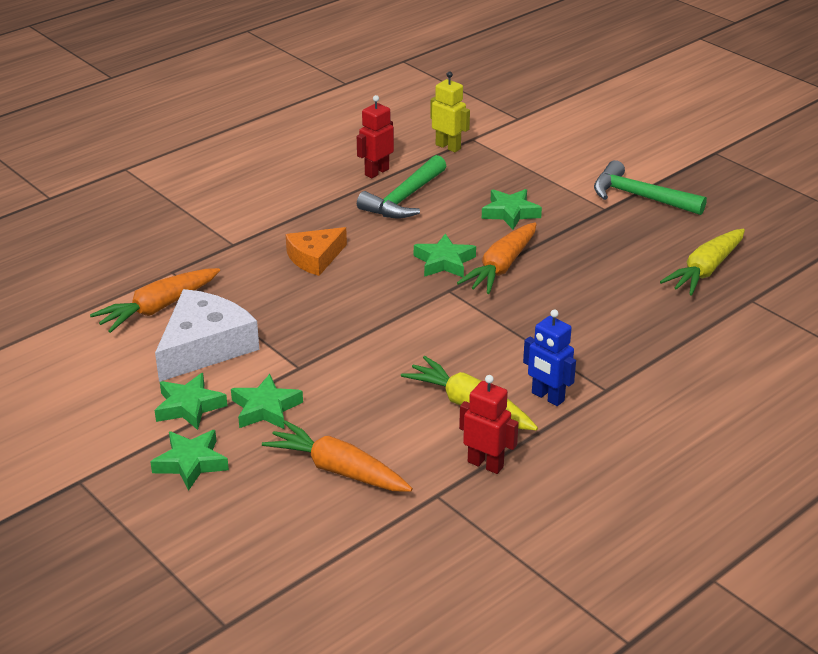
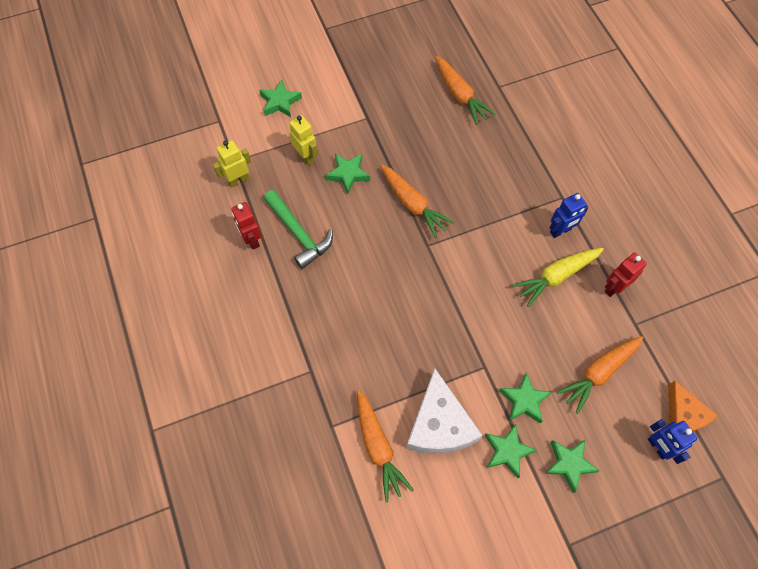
camera: 70 degrees left, 30 degrees up
white cheese [155,289,259,382] -> white cheese turned 150 degrees counterclockwise [406,368,483,454]
orange cheese [286,227,347,276] -> orange cheese moved to [668,381,718,432]
green star [414,234,476,277] -> green star moved to [259,80,302,117]
green hammer [594,160,707,215] -> none
yellow carrot [660,229,745,296] -> orange carrot [435,56,496,125]
none -> yellow robot [289,115,318,165]
none -> blue robot [648,419,697,464]

